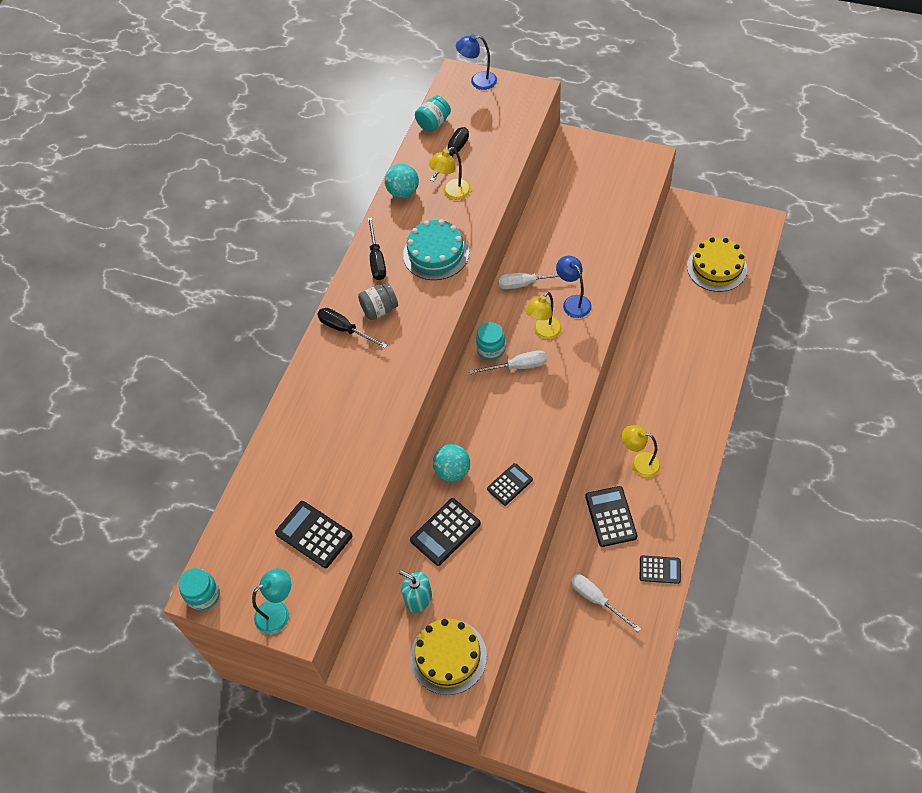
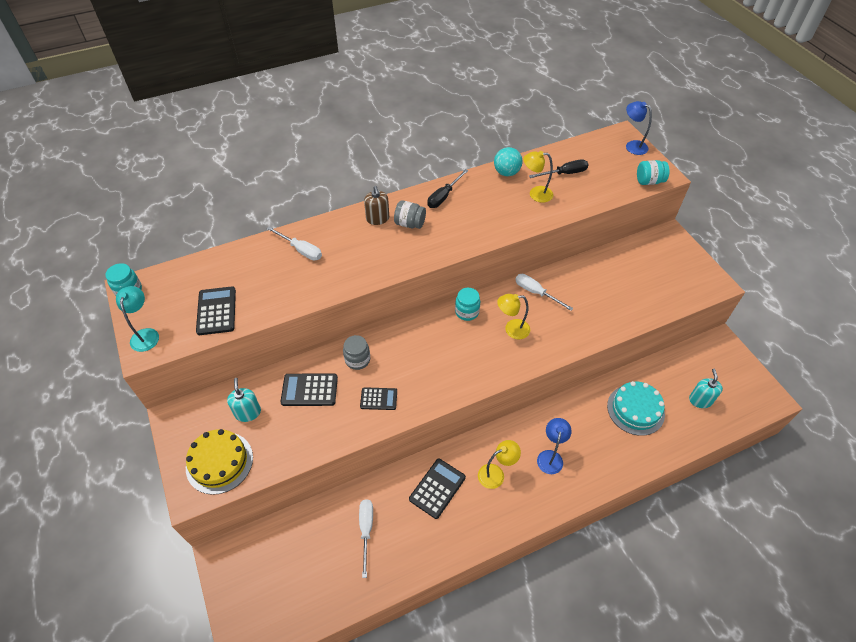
camera: 40 degrees right, 5 degrees down
turquoise lamp [252,568,291,634] -> turquoise lamp turned 105 degrees counterclockwise [116,286,159,352]
black screwdriver [317,308,387,349] -> brown soap dispenser [364,186,389,225]
turquoise cake [403,219,469,280] -> turquoise cake moved to [607,381,665,436]
turquoise jar [415,95,451,132] -> turquoise jar moved to [637,160,669,185]
turquoise ball [433,444,470,482] -> grey jar [343,335,370,370]
white screwdriver [469,350,547,374] -> white screwdriver moved to [267,226,322,260]
blue lamp [556,256,591,318] -> blue lamp moved to [537,418,572,474]
yellow lamp [622,425,661,478] -> yellow lamp turned 90 degrees clockwise [478,440,521,489]
black calculator [640,555,681,584] -> none
yellow cake [687,237,747,292] -> turquoise soap dispenser [689,369,723,408]

